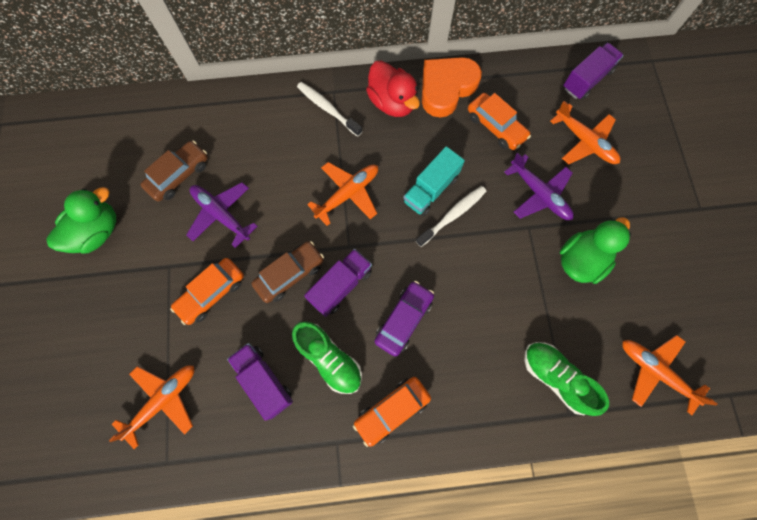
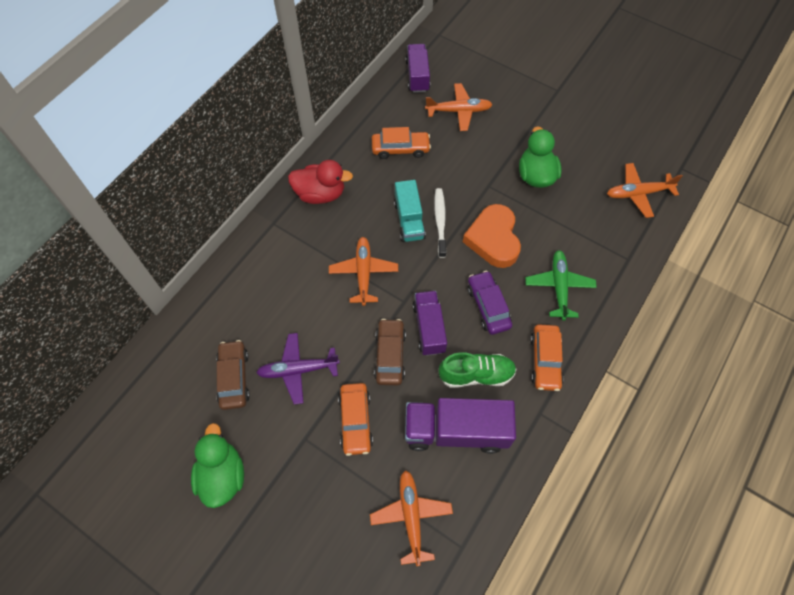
camera: 50 degrees left, 10 degrees down
purple truck [227,343,293,421] -> purple truck [405,398,516,454], size x1.54
white toothbrush [297,82,363,137] -> none
orange heart [422,57,482,117] -> orange heart moved to [463,204,521,268]
purple plane [504,153,574,220] -> none
green shoe [525,342,609,416] -> none
none -> green plane [525,250,597,321]

